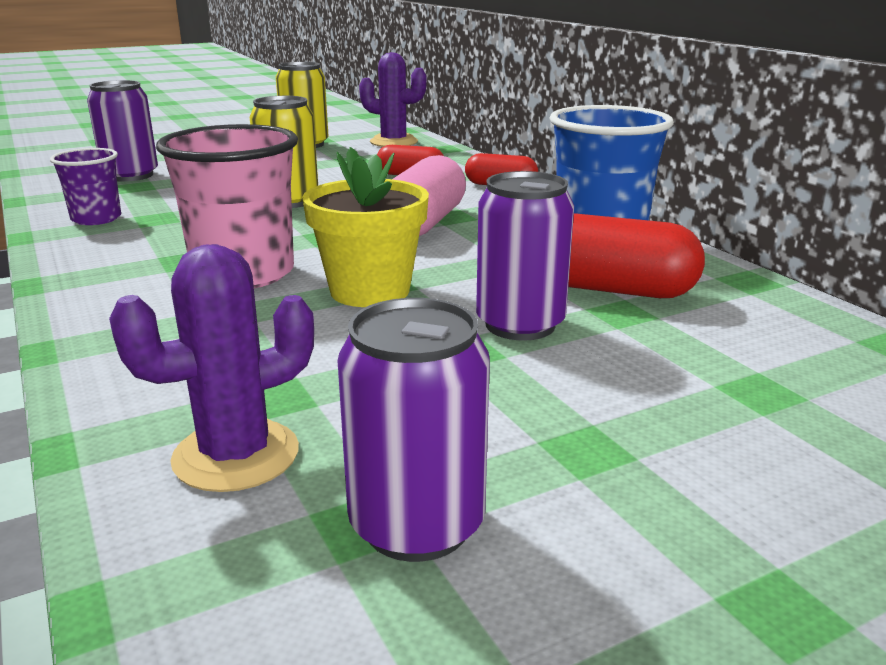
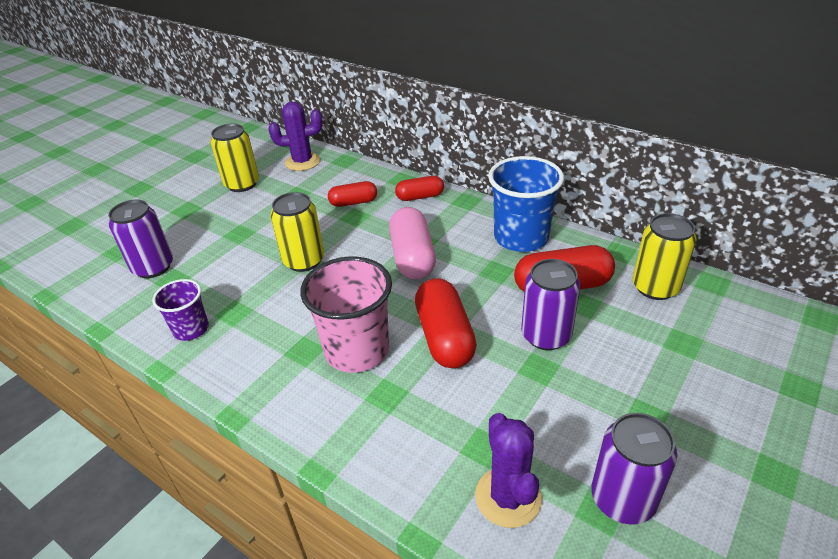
camera: 25 degrees left, 15 degrees up
purple cactus [109,244,314,492] -> purple cactus turned 45 degrees counterclockwise [475,413,542,528]
yellow flower pot [302,147,429,307] -> red capsule [415,278,477,368]
none -> yellow can [633,213,697,300]

